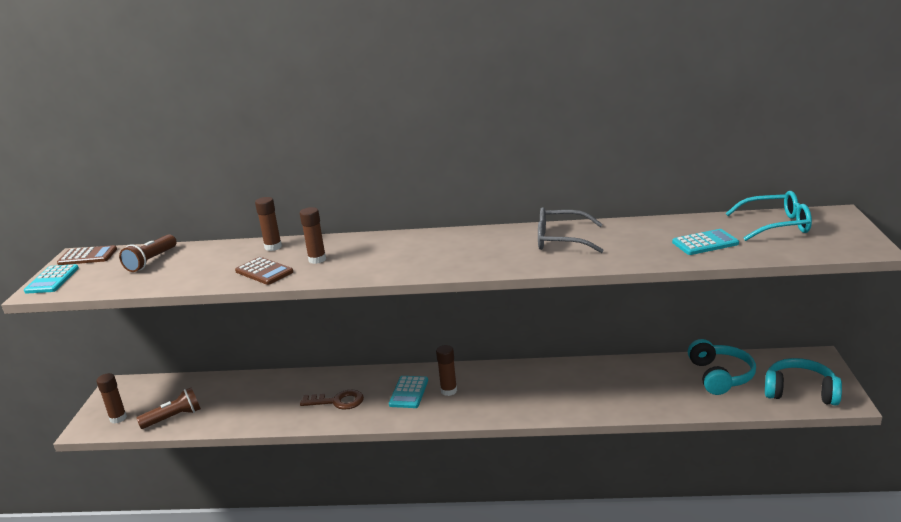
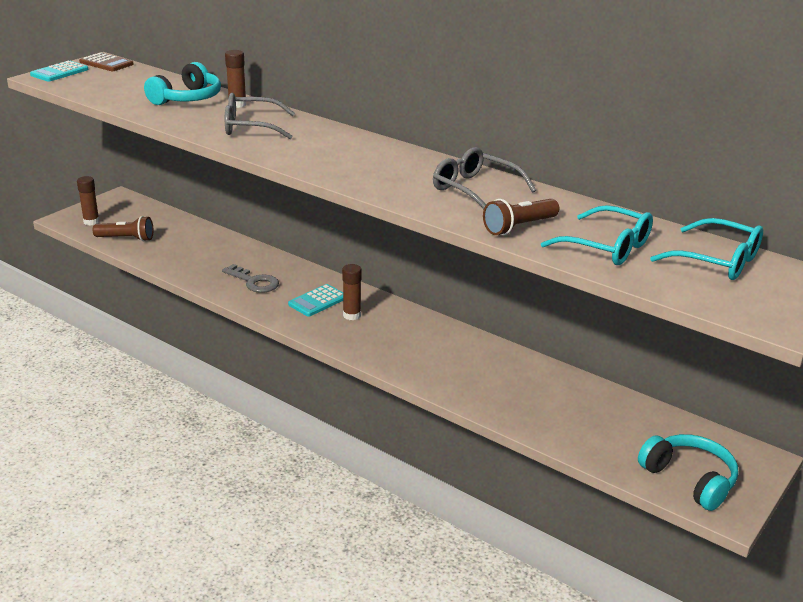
camera: 30 degrees right, 5 degrees up
brown flashlight [119,234,177,272] -> brown flashlight moved to [483,199,559,235]
brown calculator [235,257,293,285] -> none
brown glue stick [300,207,326,264] -> grey glasses [225,93,295,139]
brown key [300,390,364,410] -> grey key [222,264,279,293]
turquoise calculator [672,229,739,255] -> turquoise glasses [541,205,653,265]
turquoise headphones [688,339,756,395] -> turquoise headphones moved to [144,62,221,105]

